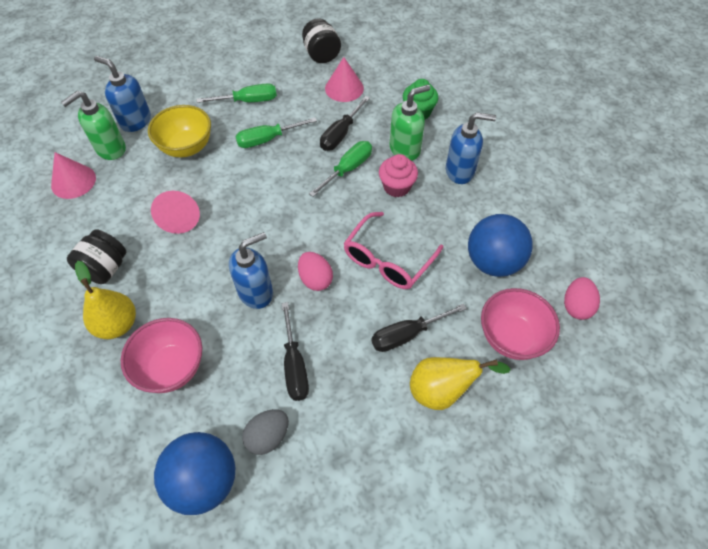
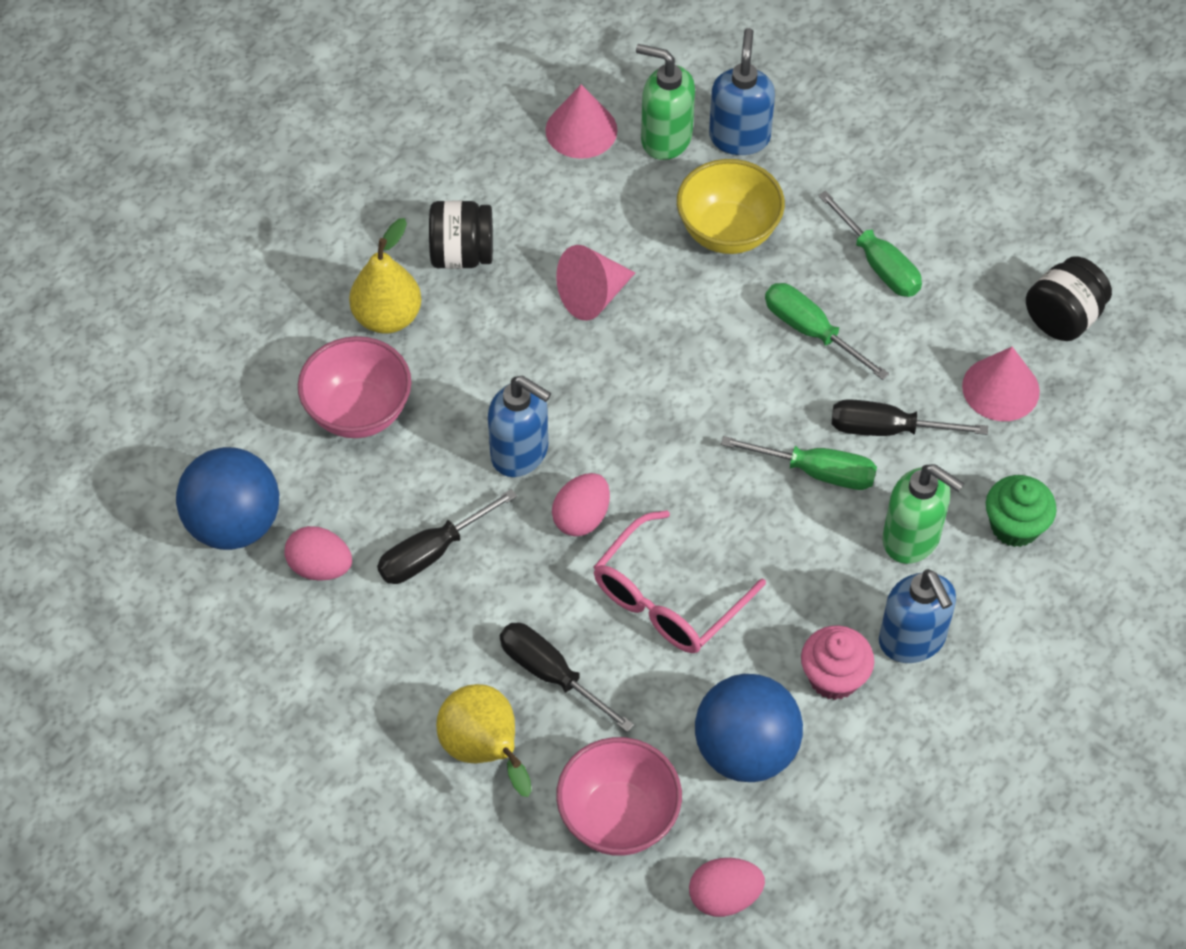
camera: 65 degrees right, 0 degrees up
grey egg [242,409,289,455] -> pink egg [284,526,352,581]
pink glasses [343,212,443,289] -> pink glasses turned 60 degrees counterclockwise [594,510,766,653]
pink cupcake [379,154,418,197] -> pink cupcake moved to [801,626,874,700]

